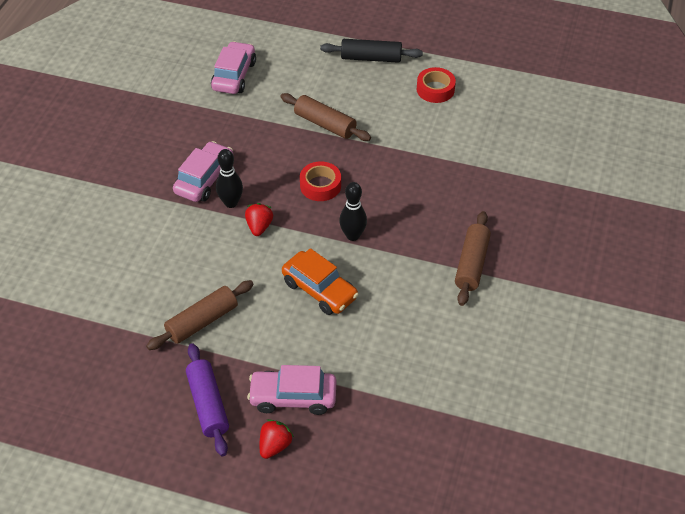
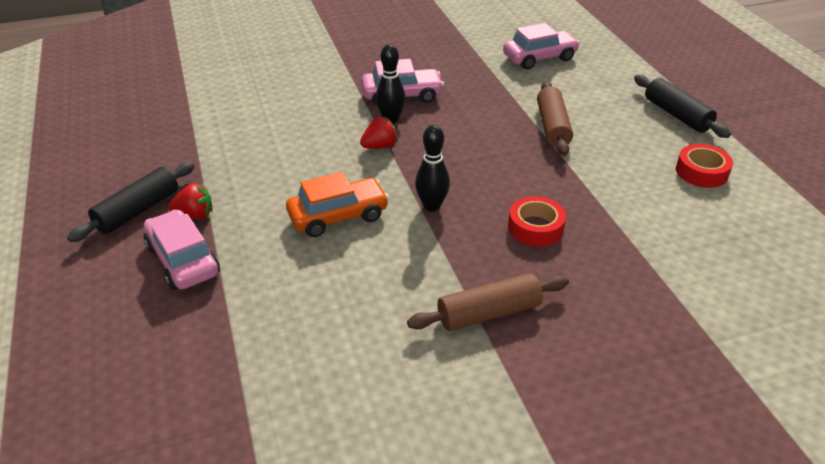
camera: 55 degrees right, 10 degrees down
brown rolling pin [146,280,254,350] -> none
purple rolling pin [186,343,229,456] -> black rolling pin [67,162,195,242]
red strawberry [260,419,294,459] -> red strawberry moved to [169,183,212,219]
orange car [282,248,359,315] -> orange car turned 120 degrees counterclockwise [286,172,389,237]
red tape [300,161,341,201] -> red tape moved to [508,196,566,247]

